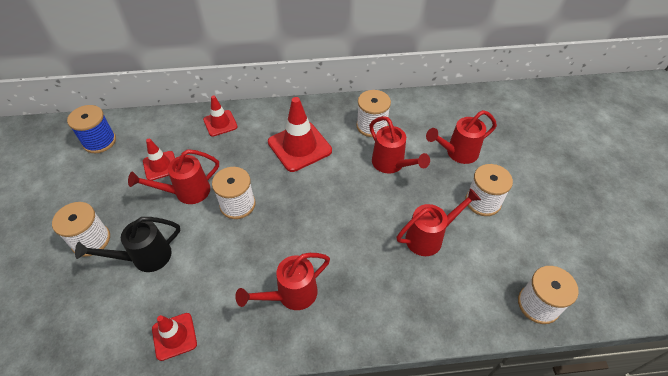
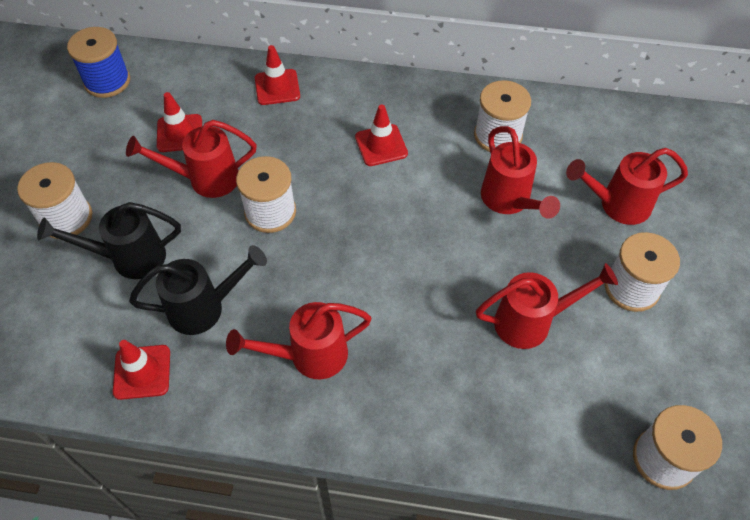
camera: 15 degrees right, 5 degrees up
red traffic cone [268,97,332,172] -> red traffic cone [355,105,408,166], size x0.59
none -> black watering can [129,245,267,335]

